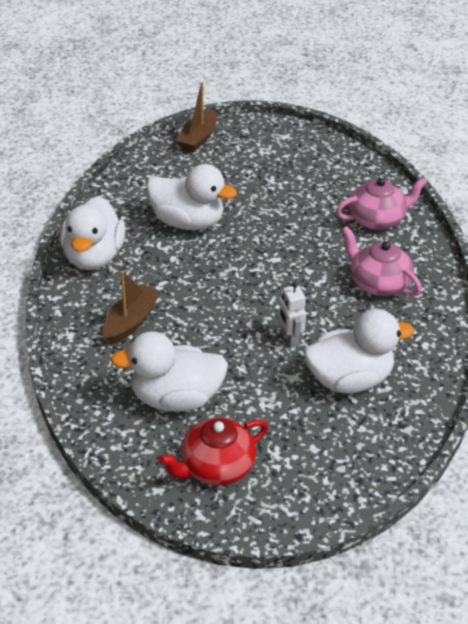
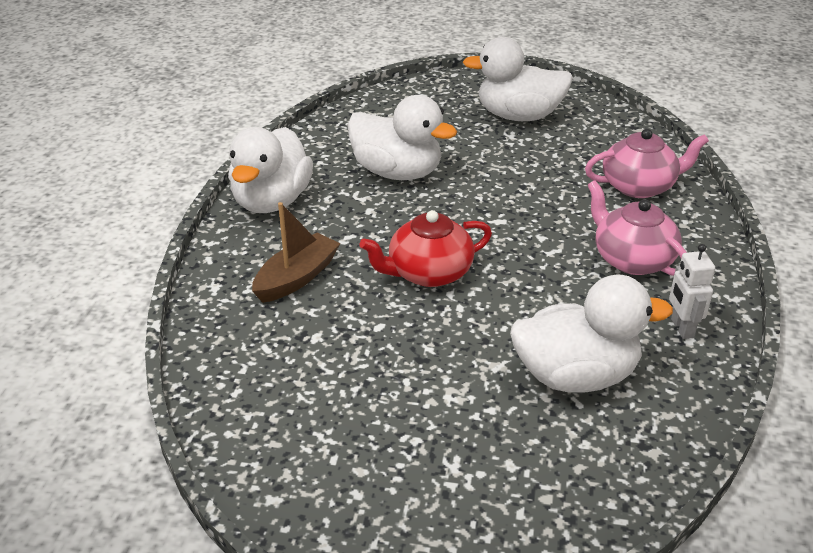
camera: 10 degrees right, 5 degrees down
white duck [111,331,228,412] -> white duck moved to [463,37,573,121]
red teapot [158,417,268,485] -> red teapot moved to [360,210,492,287]
brown boat [176,82,217,153] -> none
white robot [279,282,306,347] -> white robot moved to [669,244,715,339]

